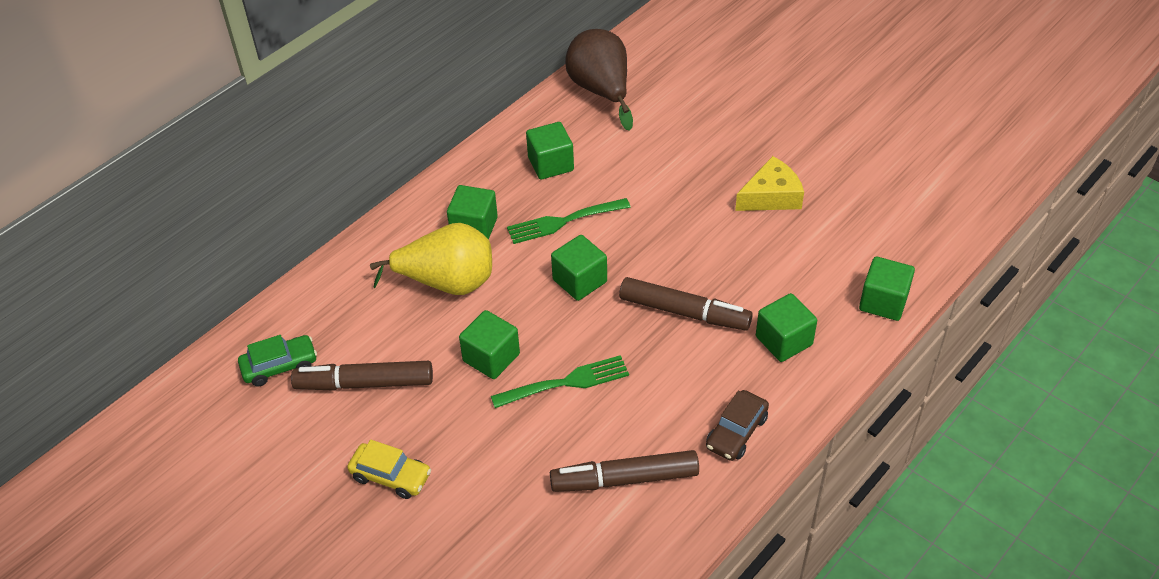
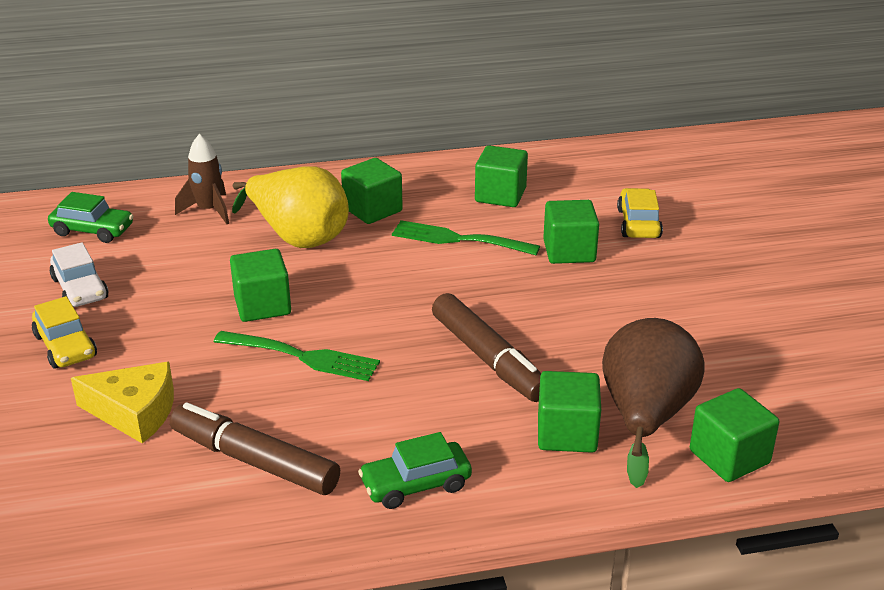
camera: 35 degrees right, 15 degrees down
brown marker [291,361,433,391] -> none
green cube [551,235,607,301] -> green cube moved to [543,200,599,264]
brown pear [565,29,633,131] -> brown pear moved to [602,318,705,488]
brown car [706,390,769,461] -> green car [358,432,472,509]
yellow cheese [735,156,804,211] -> yellow cheese moved to [71,362,174,443]
none -> white car [49,242,109,307]
none -> brown rocket [175,134,229,224]
none -> yellow car [617,188,663,238]

